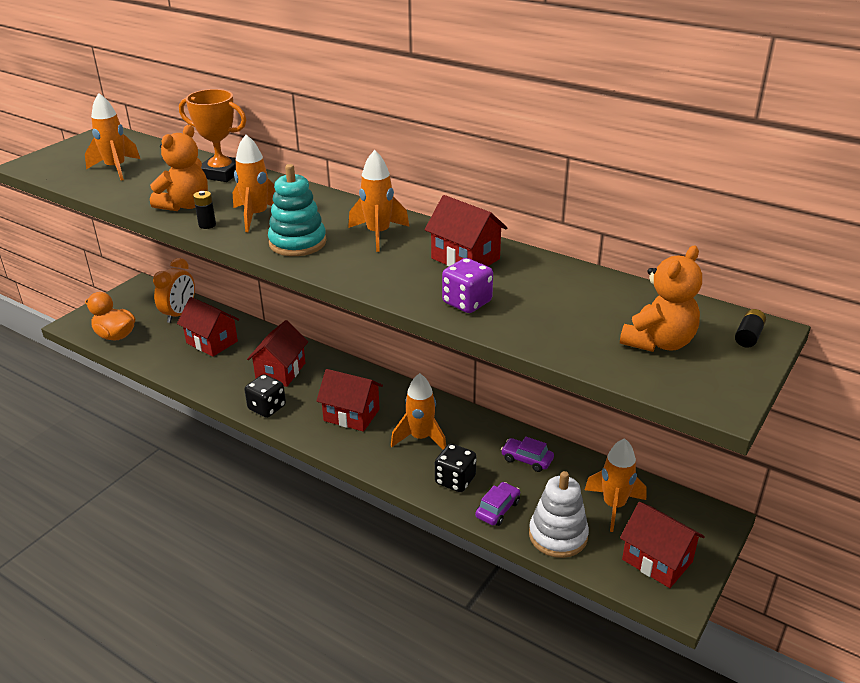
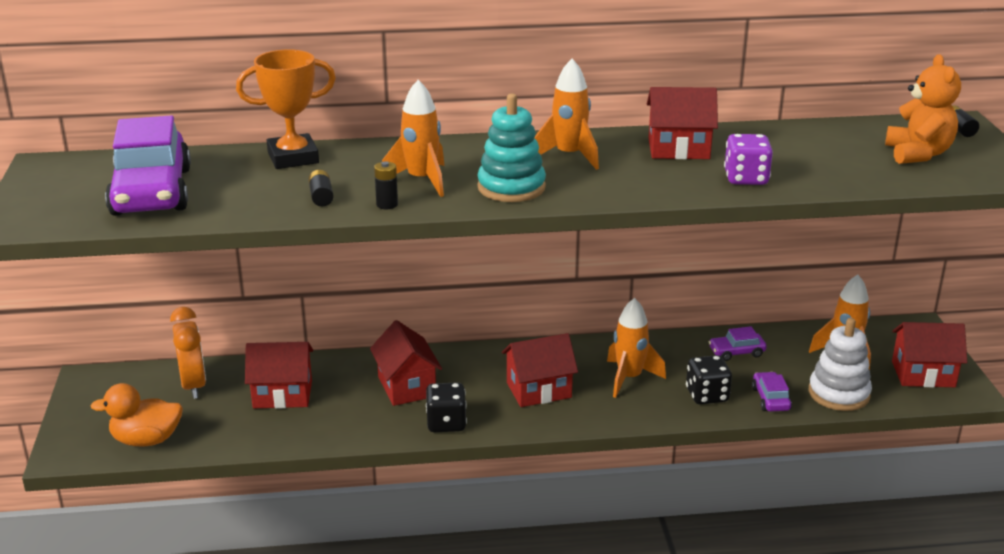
camera: 40 degrees left, 5 degrees down
orange rocket [85,93,140,181] -> purple car [105,116,191,216]
orange teddy bear [150,125,208,211] -> black battery [309,170,333,206]

